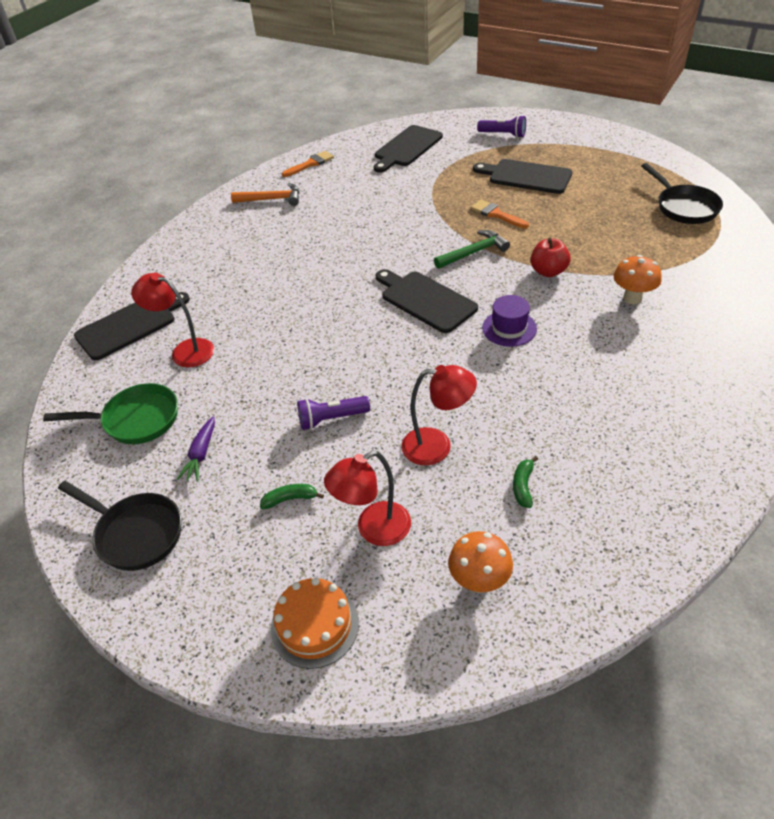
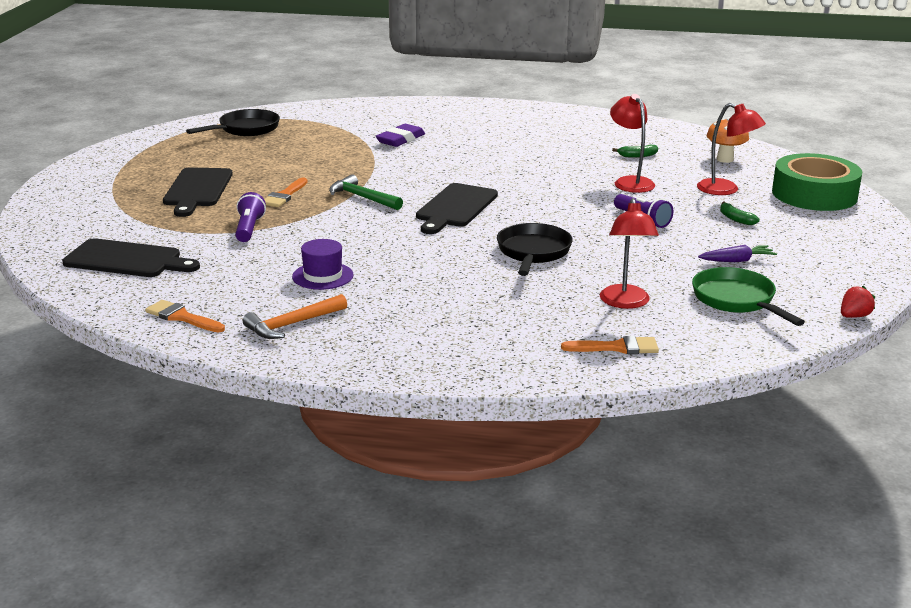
camera: 115 degrees left, 20 degrees down
black pan [58,481,182,571] -> black pan moved to [497,223,573,276]
black cutting board [74,292,190,361] -> orange brush [561,336,659,354]
orange hammer [231,183,299,206] -> orange hammer turned 105 degrees counterclockwise [243,294,347,339]
orange cake [271,578,359,669] -> green tape [772,153,862,211]
purple flashlight [477,115,526,138] -> purple flashlight moved to [235,192,266,242]
purple hat [482,295,537,347] -> purple hat moved to [292,239,354,290]
red apple [531,238,571,277] -> none
orange mushroom [614,255,662,304] -> purple eraser [376,124,425,147]
none -> red strawberry [841,286,875,318]

